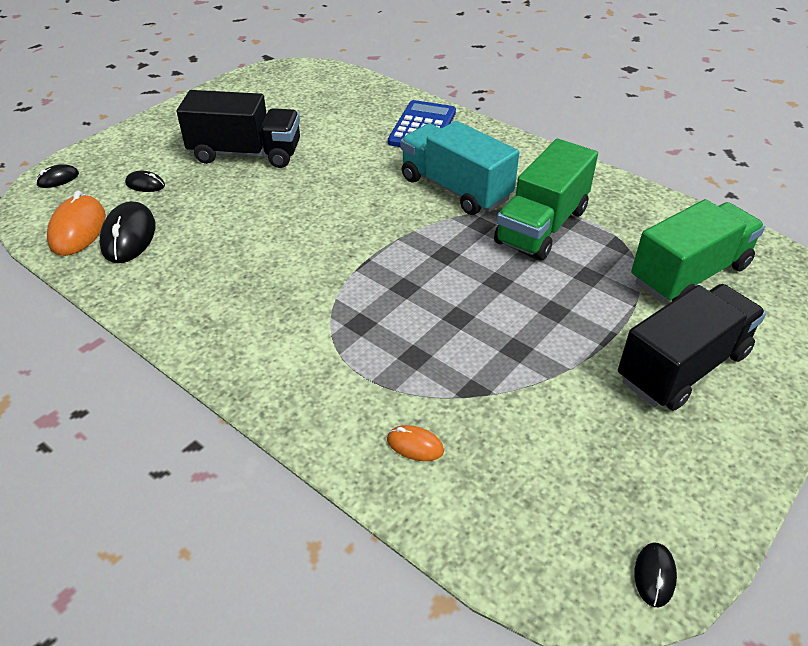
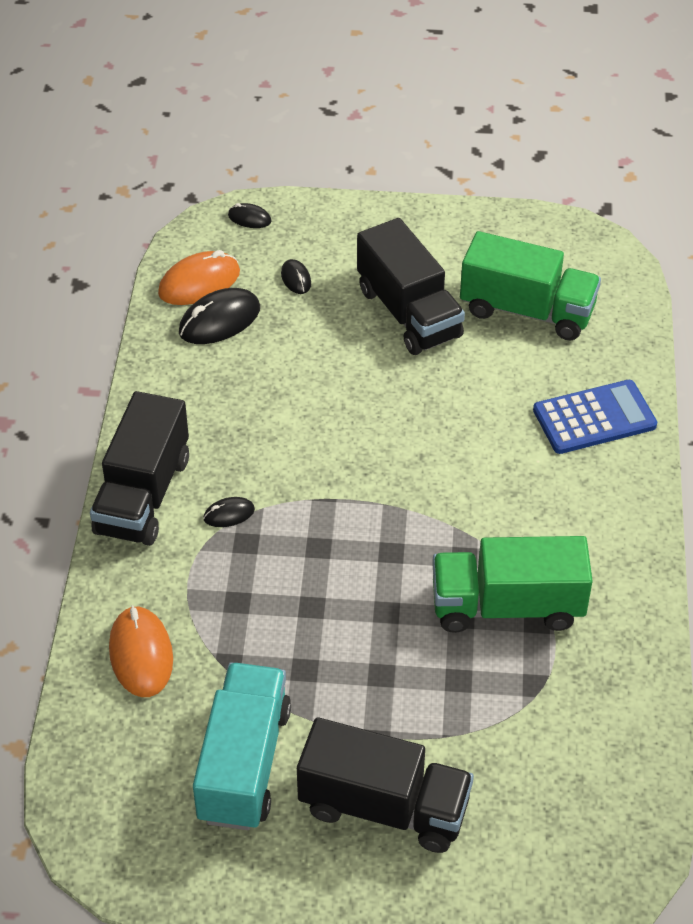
camera: 55 degrees right, 5 degrees up
orange mouse [387,425,444,461] -> orange mouse [109,605,173,697], size x1.89
turquoise truck [401,121,519,215] -> turquoise truck moved to [193,662,291,830]
green truck [631,199,765,302] -> green truck moved to [460,231,601,341]
black mouse [635,543,677,607] -> black mouse moved to [203,497,255,527]
none -> black truck [90,391,189,546]

